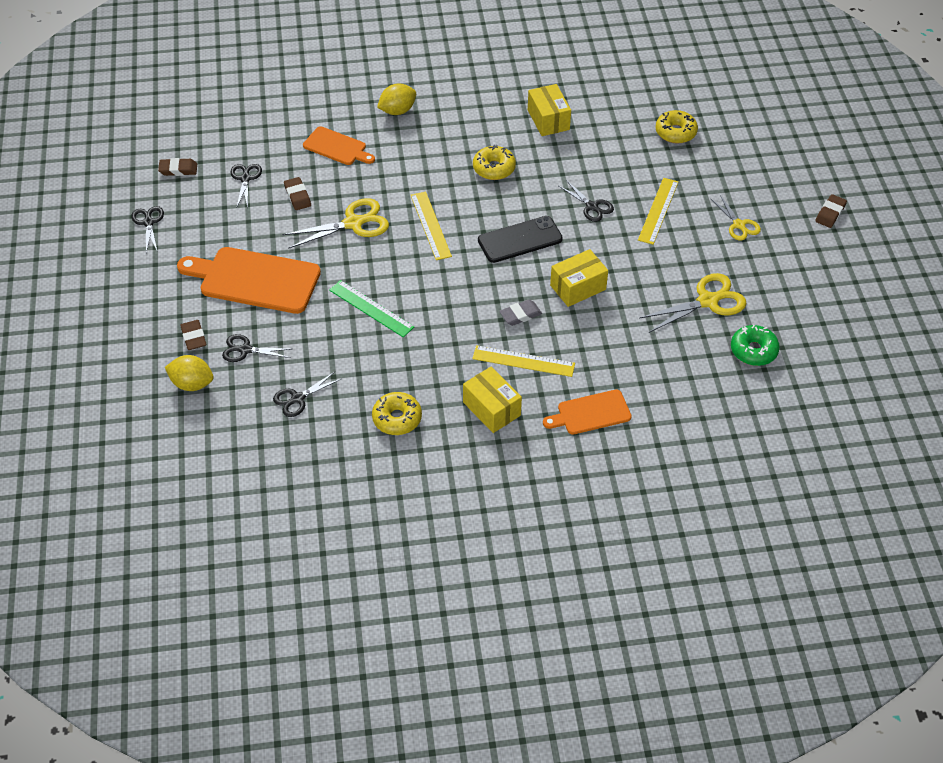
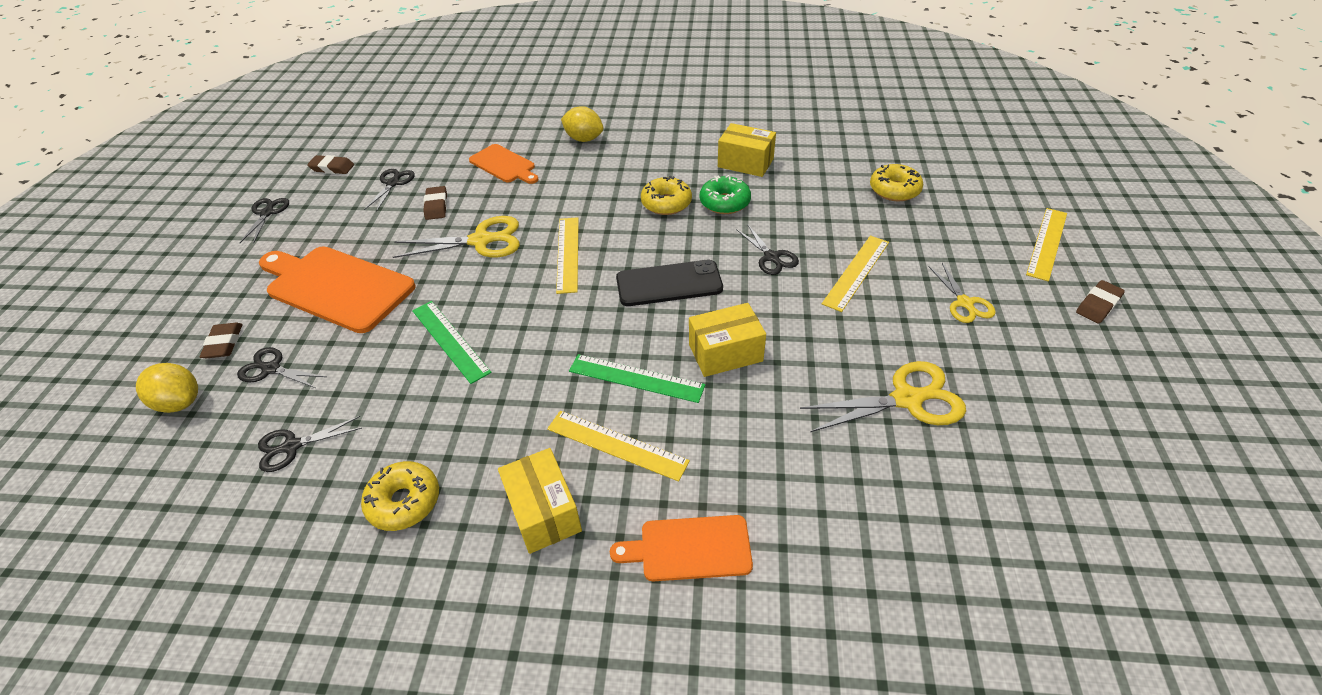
camera: 15 degrees right, 5 degrees down
yellow lemon [377,84,416,115] -> yellow lemon turned 45 degrees clockwise [561,106,604,142]
grey eraser [499,299,542,326] -> green ruler [569,354,705,403]
yellow box [528,84,571,136] -> yellow box turned 60 degrees counterclockwise [718,123,776,177]
green donut [731,325,780,366] -> green donut moved to [700,175,751,214]
none -> yellow ruler [1026,208,1067,282]

